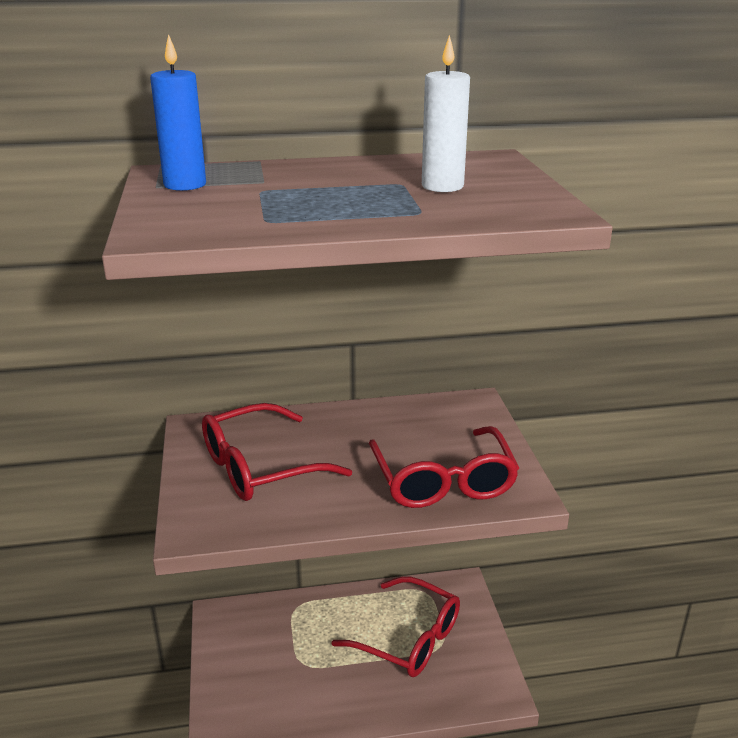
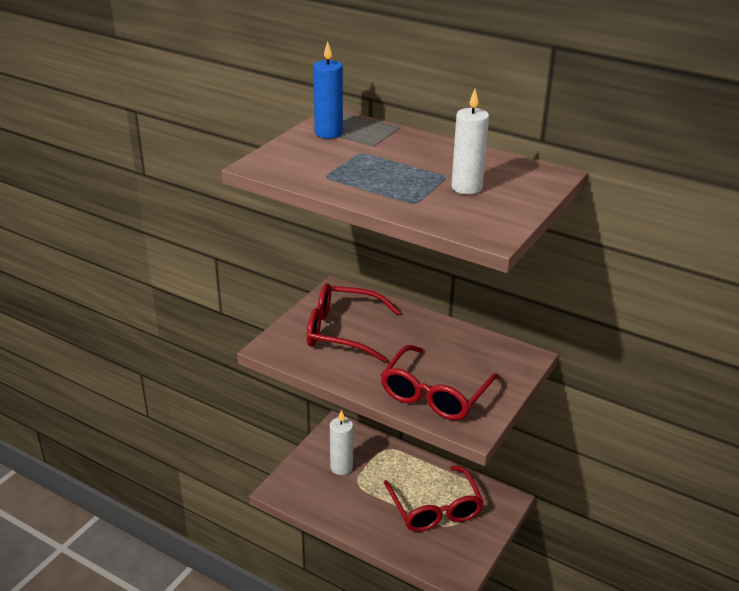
camera: 40 degrees right, 5 degrees up
none -> white candle [330,410,353,475]

